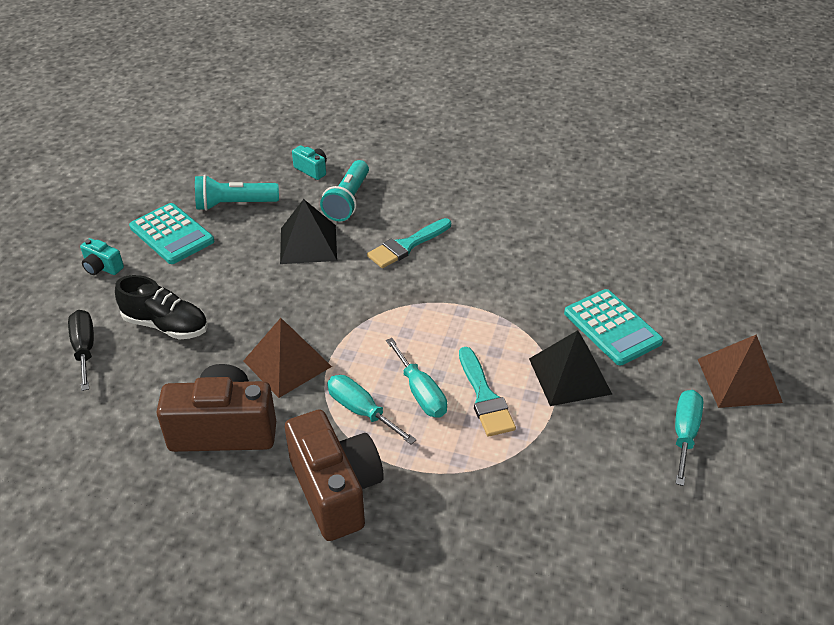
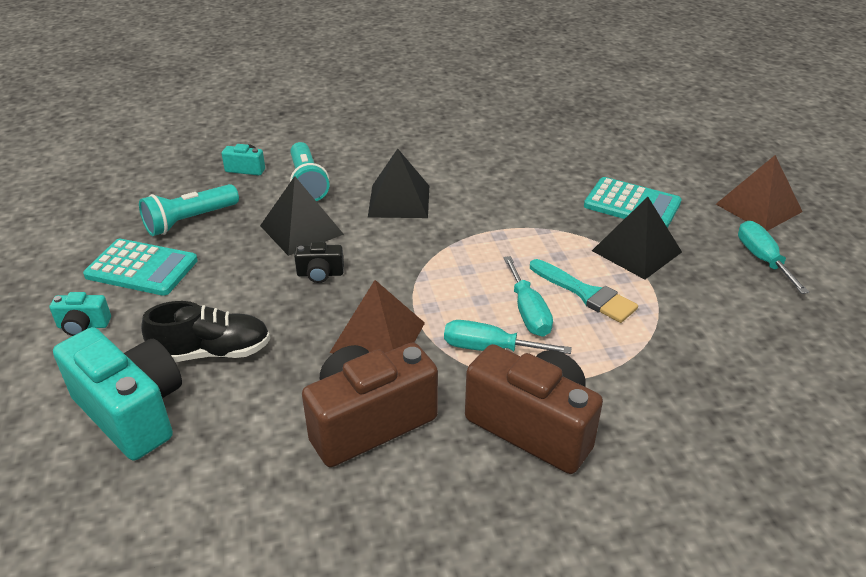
camera: 30 degrees left, 5 degrees down
black screwdriver [68,310,94,391] -> turquoise camera [53,327,182,460]
turquoise brush [367,218,451,268] -> black pyramid [368,149,429,218]
turquoise screwdriver [386,338,447,418] -> turquoise screwdriver turned 45 degrees clockwise [504,256,553,337]
none -> black camera [294,242,344,283]

